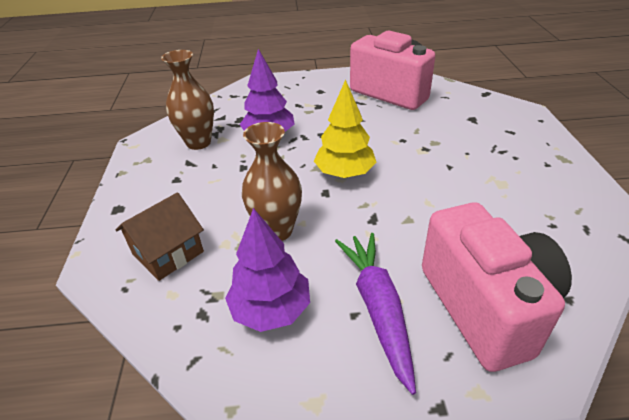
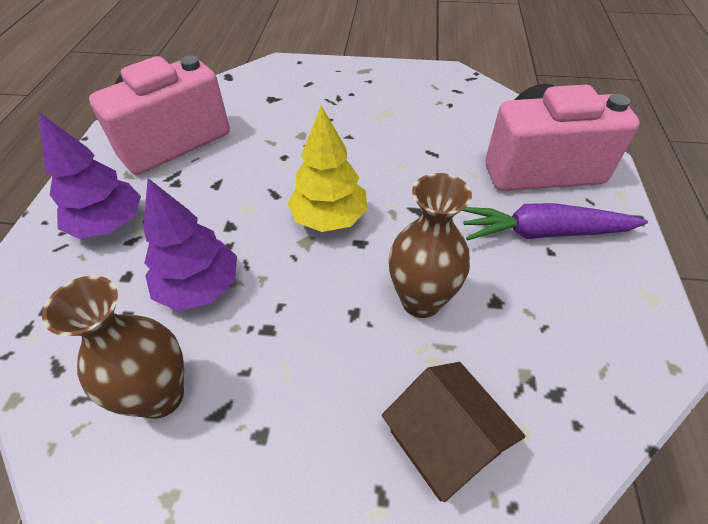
camera: 80 degrees left, 10 degrees up
purple tree [225,208,310,332] -> purple tree moved to [39,113,141,239]

